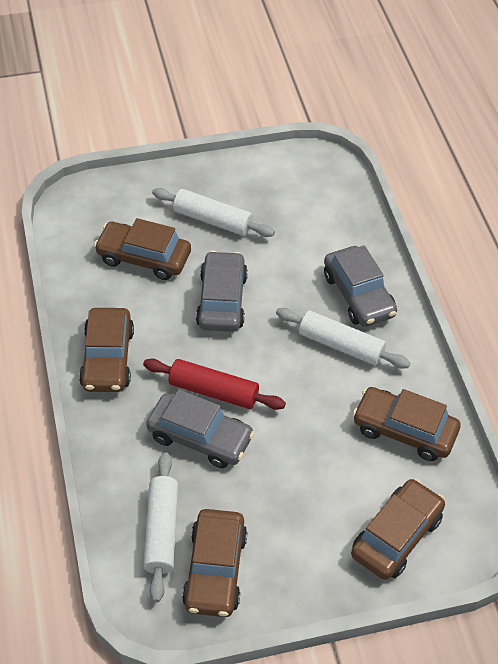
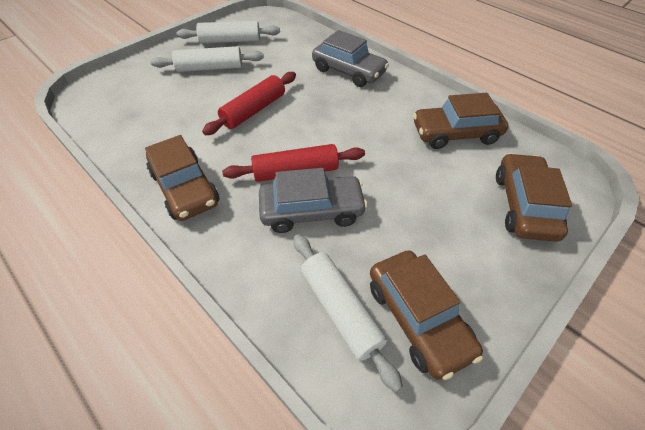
camera: 30 degrees left, 0 degrees up
brown car [94,218,191,280] -> none
grey car [196,251,248,332] -> red rolling pin [202,72,296,135]
white rolling pin [276,308,410,369] -> white rolling pin moved to [176,21,280,43]

